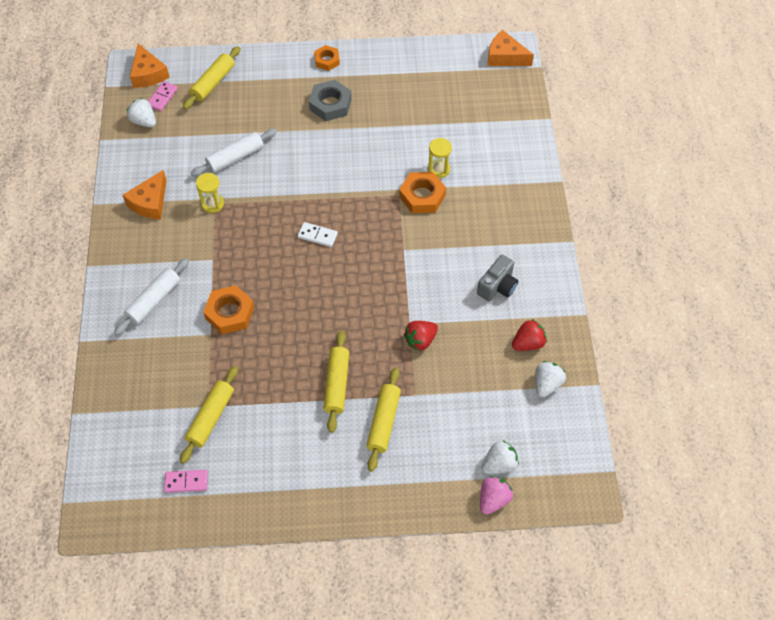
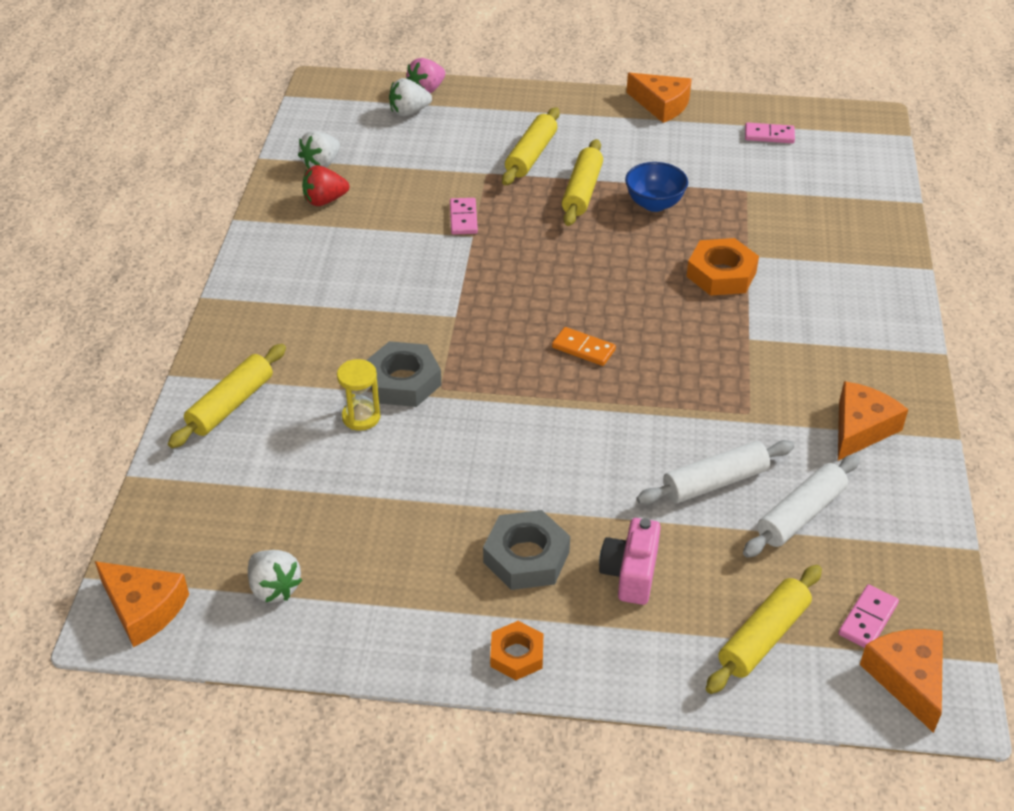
camera: 170 degrees left, 15 degrees down
white rolling pin [114,258,189,335] -> white rolling pin moved to [743,454,860,558]
white strawberry [127,98,156,127] -> white strawberry moved to [248,550,302,603]
yellow rolling pin [180,366,238,464] -> yellow rolling pin moved to [168,344,286,448]
yellow hourglass [196,173,224,213] -> none
white domino [298,222,338,247] -> orange domino [552,327,616,366]
orange nut [399,172,446,213] -> grey nut [366,341,442,407]
red strawberry [404,321,438,351] -> pink domino [450,198,478,235]
grey camera [477,255,518,301] -> none
none -> pink camera [599,518,661,605]
none -> blue bowl [625,162,688,212]
none -> orange cheese [626,73,692,123]

